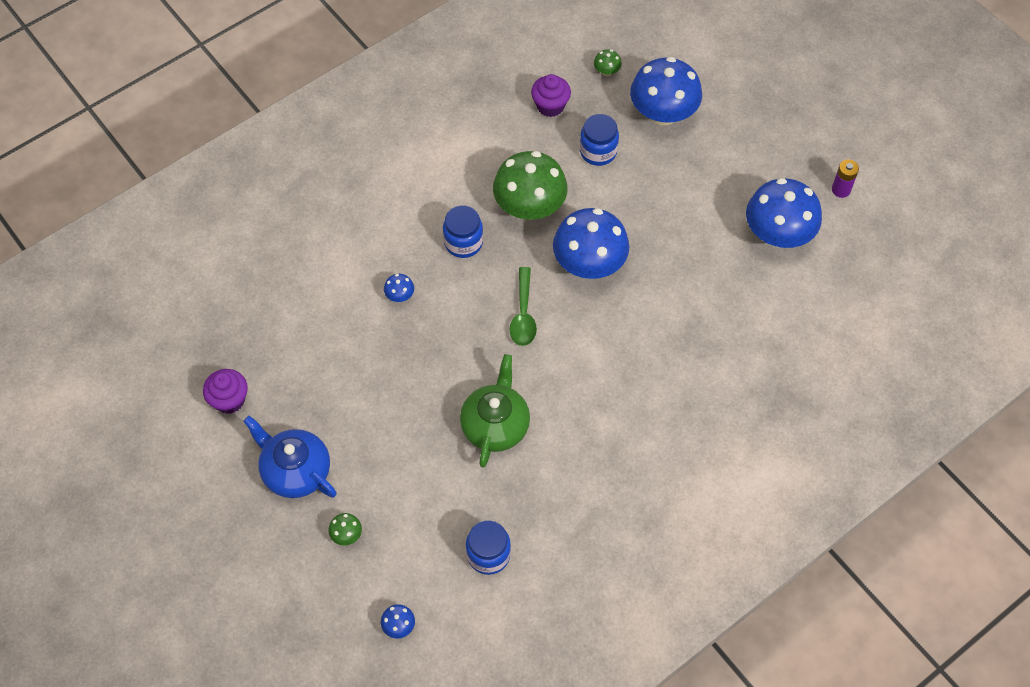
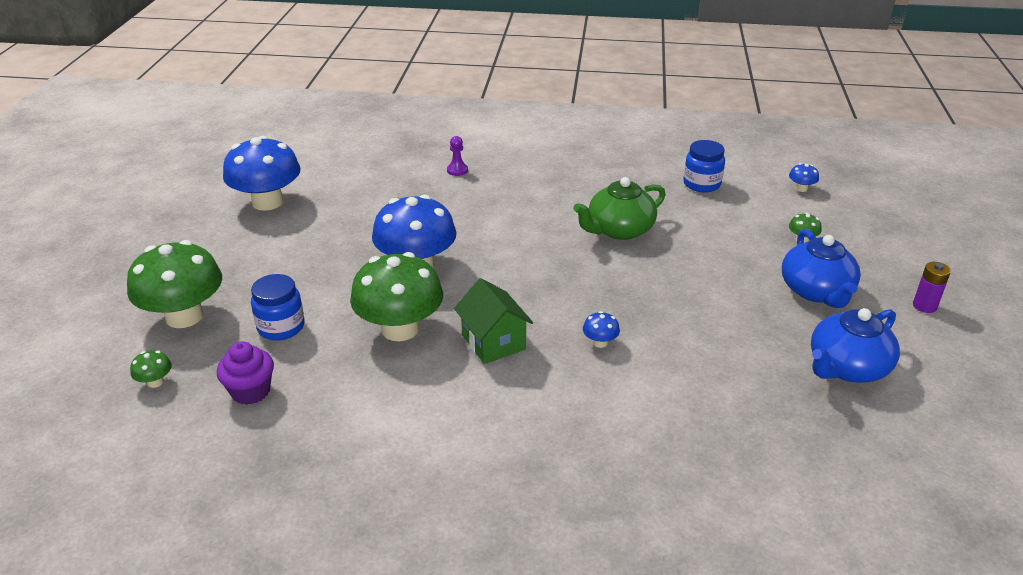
camera: 135 degrees left, 25 degrees down
purple cupcake [203,369,248,414] -> blue teapot [811,308,900,383]
blue jar [443,205,483,258] -> green house [454,278,533,364]
green spoon [510,267,537,346] -> none
blue mushroom [630,57,702,125] -> green mushroom [127,240,222,328]
purple battery [832,160,859,198] -> purple battery moved to [913,262,951,313]
none -> purple pawn [447,136,468,176]

